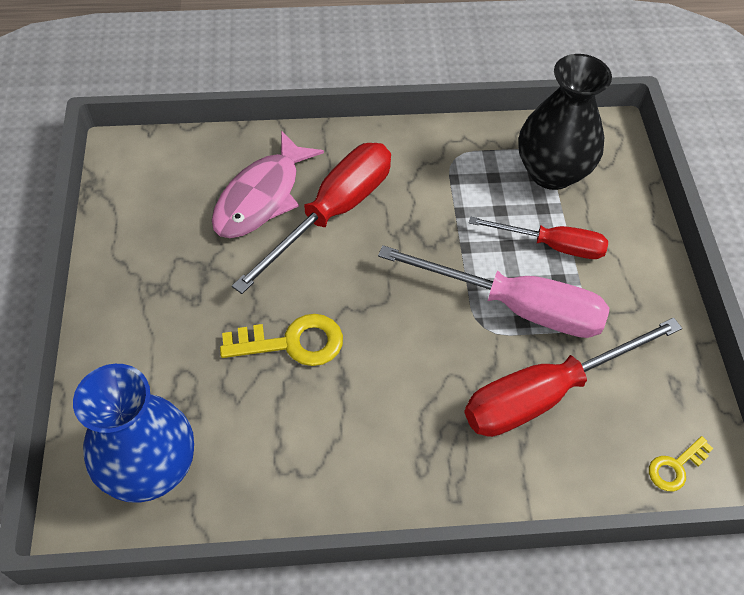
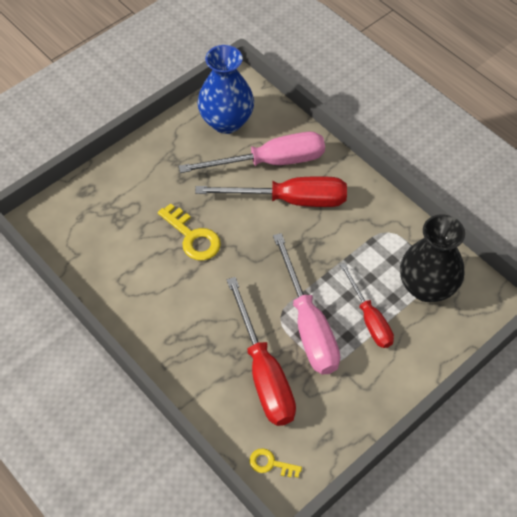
camera: 55 degrees right, 0 degrees up
blue vase [73,364,194,503] -> blue vase moved to [197,45,254,134]
pink fish [212,131,324,238] -> pink screwdriver [179,132,325,173]
red screwdriver [464,318,682,437] -> red screwdriver turned 135 degrees counterclockwise [227,277,296,426]

